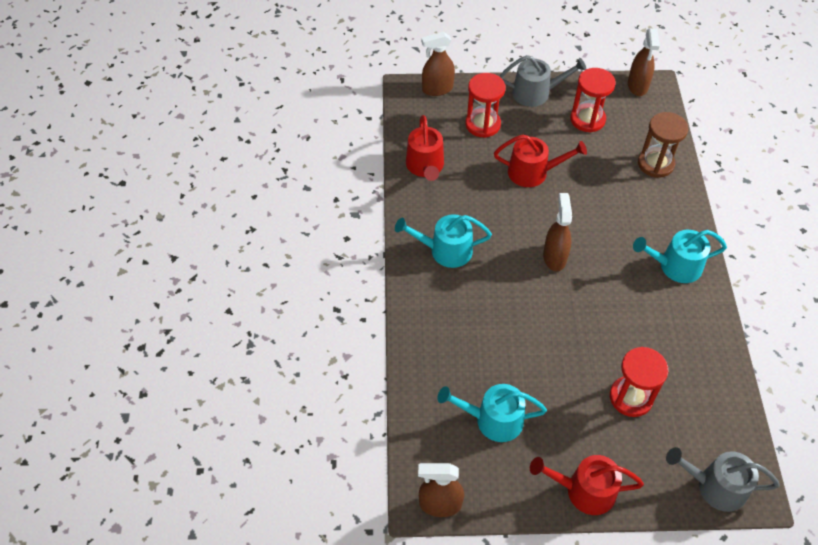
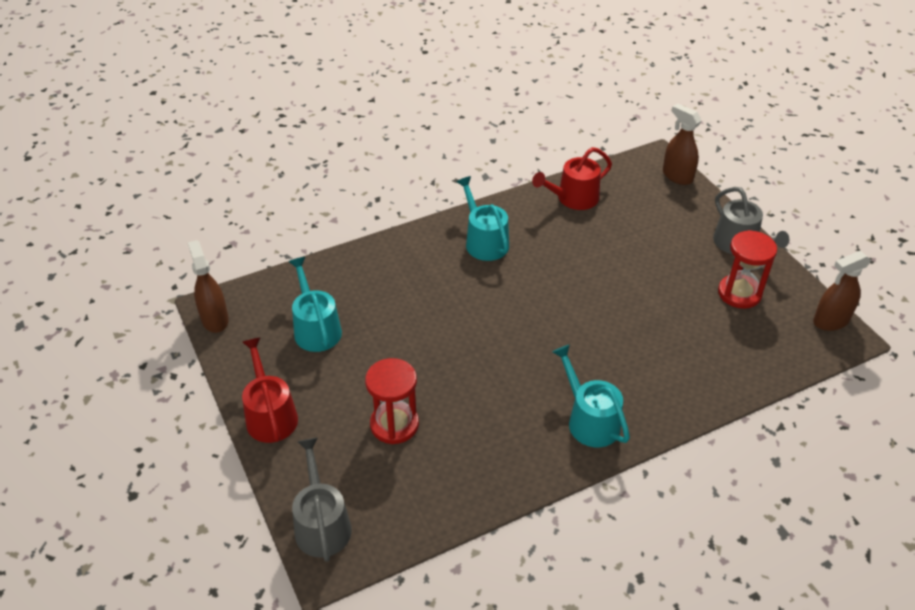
camera: 65 degrees right, 10 degrees down
red hourglass [466,73,506,138] -> none
red watering can [494,135,587,187] -> none
brown spray bottle [543,193,572,271] -> none
brown hourglass [638,112,688,178] -> none

